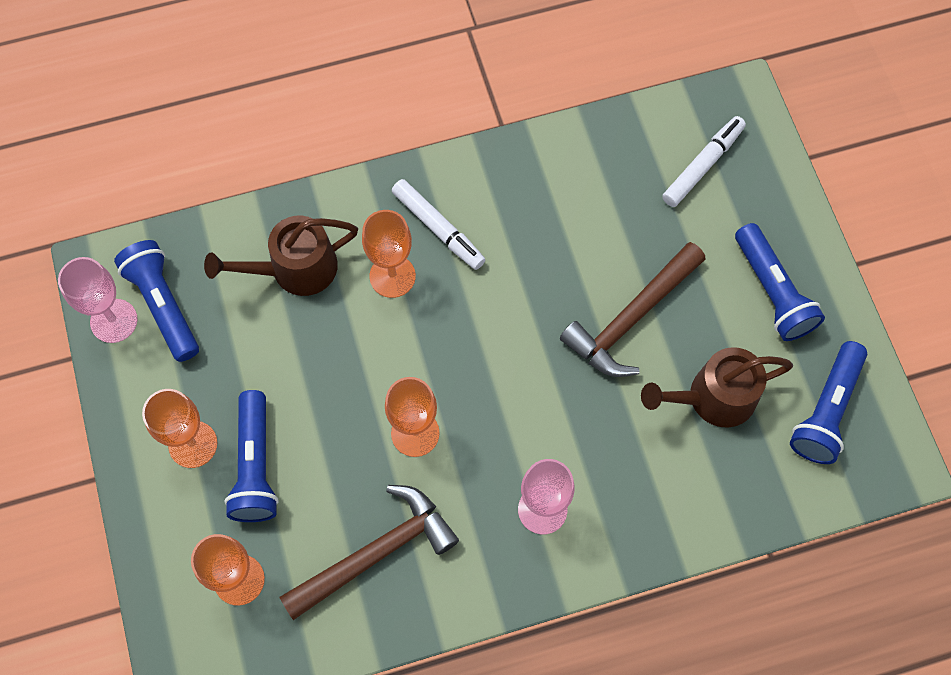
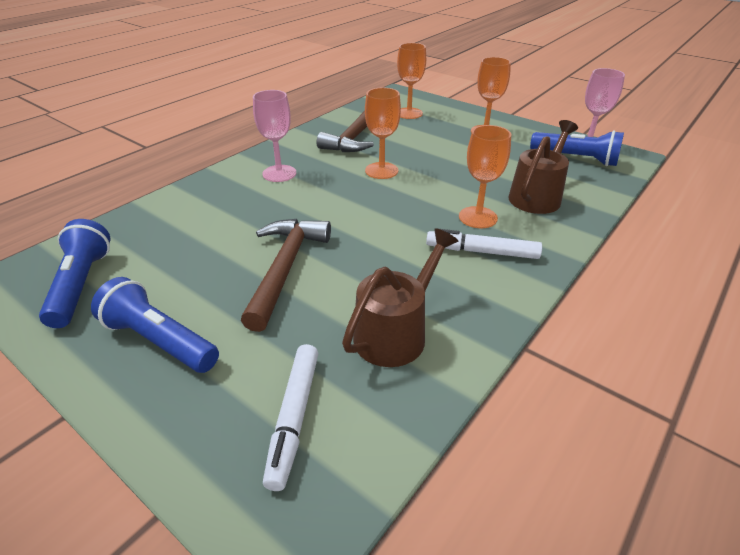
camera: 145 degrees right, 30 degrees down
blue flashlight [224,390,279,522] -> none
brown watering can [641,347,793,428] -> brown watering can moved to [342,228,458,367]

